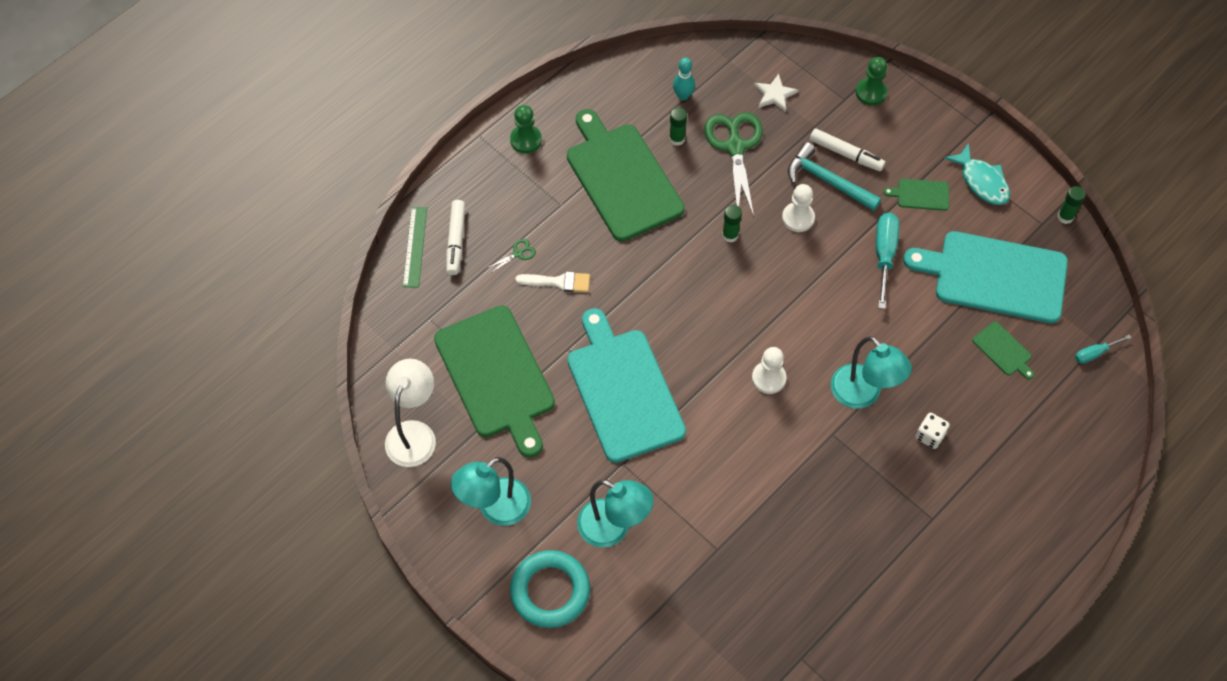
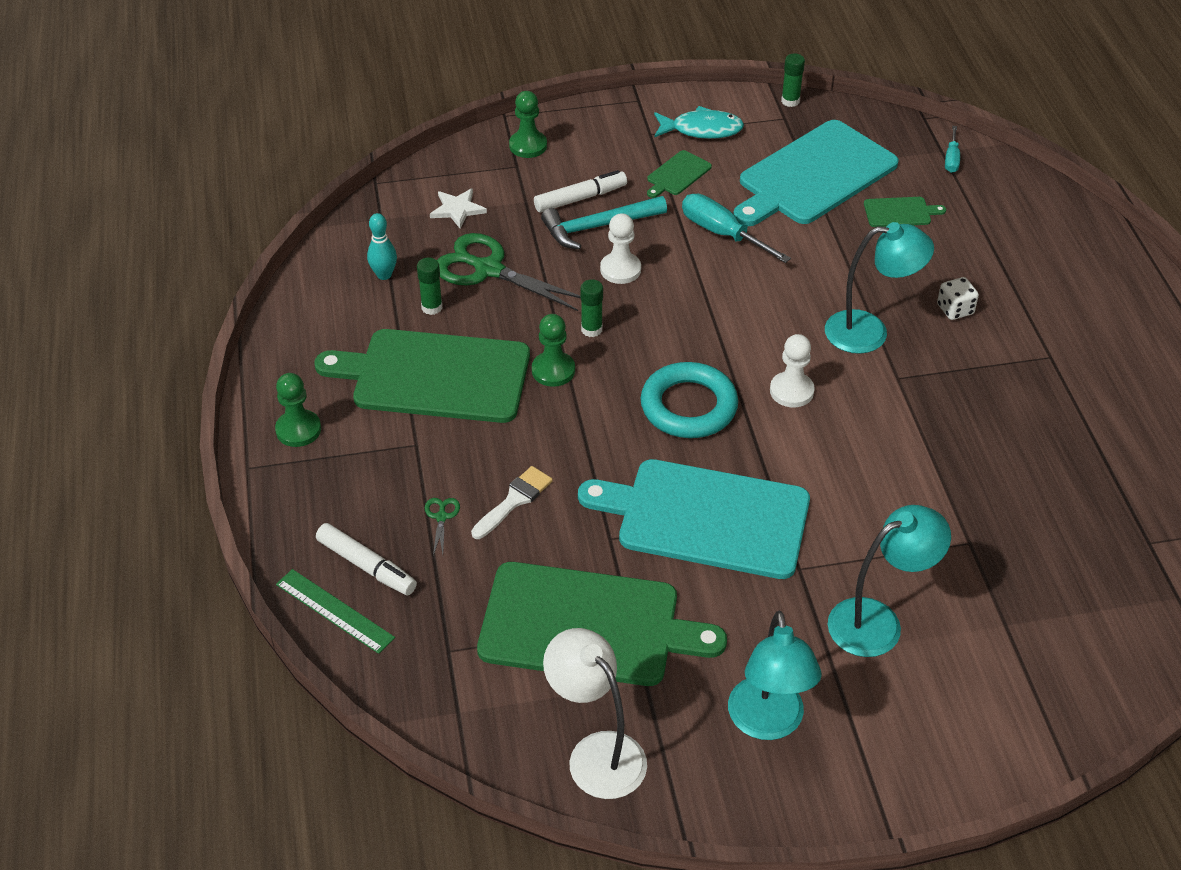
camera: 55 degrees left, 15 degrees down
turquoise ring [510,550,590,628] -> turquoise ring moved to [641,362,738,438]
none -> green pawn [532,314,575,387]

